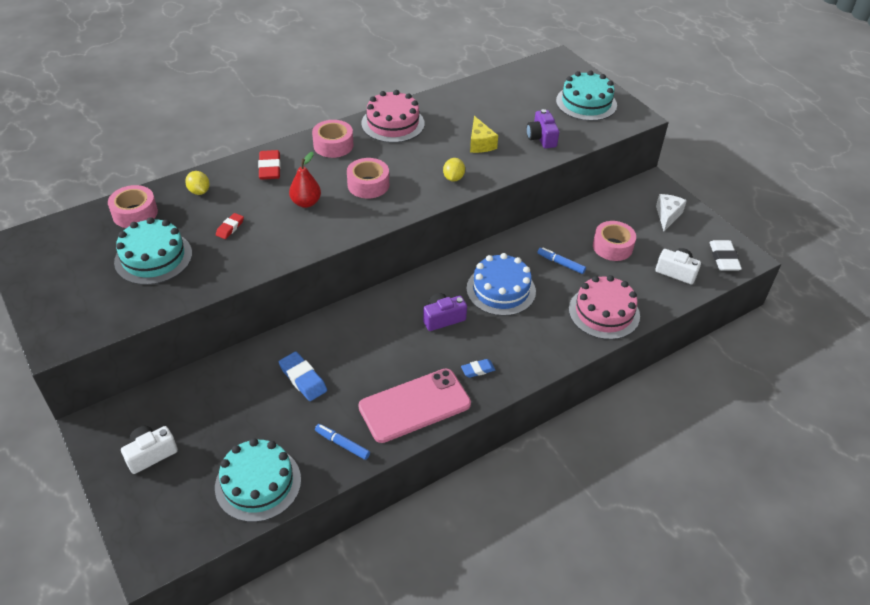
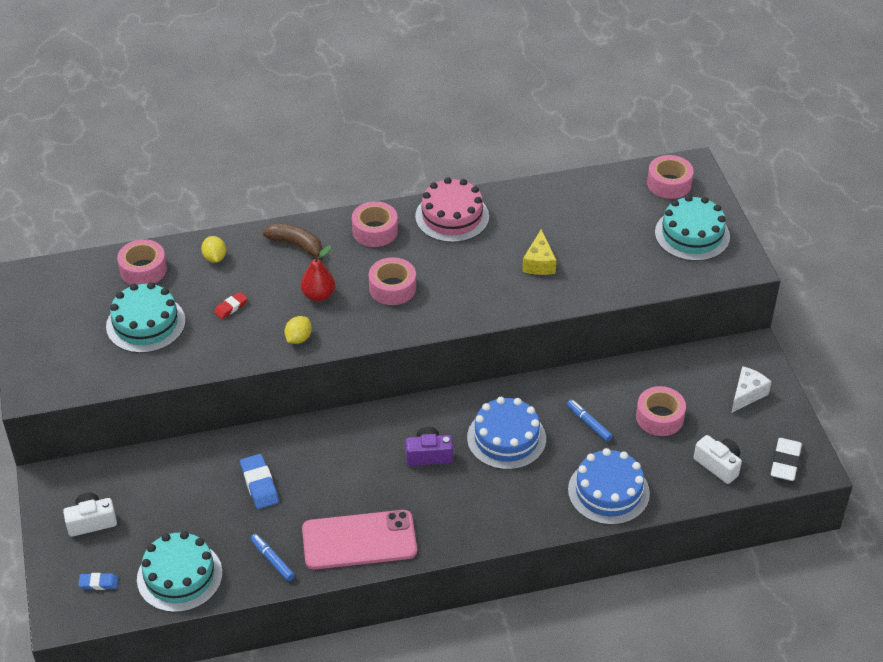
camera: 20 degrees right, 0 degrees up
red eraser [258,150,281,180] -> brown banana [263,223,323,261]
yellow lemon [443,158,465,182] -> yellow lemon moved to [284,316,312,344]
blue eraser [461,359,495,378] -> blue eraser moved to [78,573,118,590]
purple camera [526,109,559,149] -> none
pink cake [569,275,640,340] -> blue cake [568,448,650,525]
none -> pink tape [647,155,694,199]

